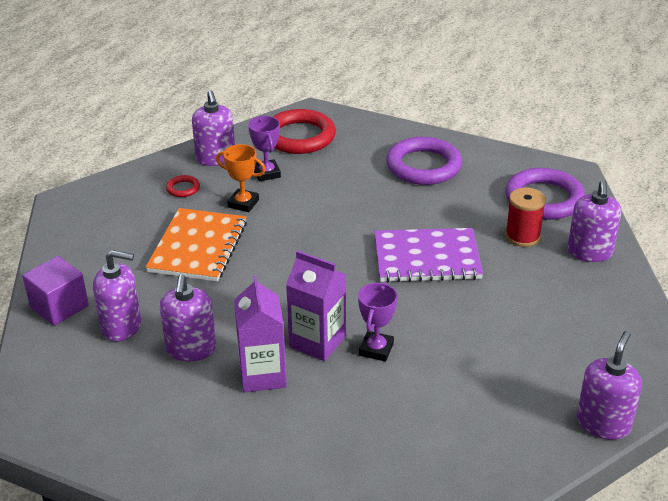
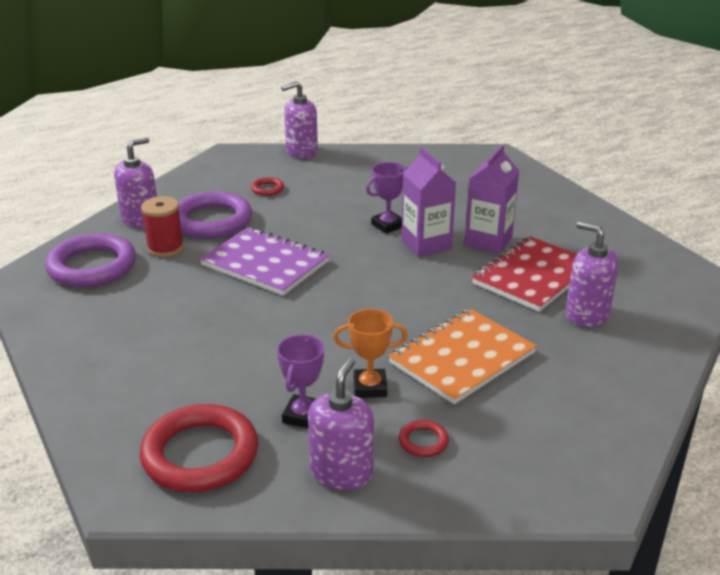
camera: 145 degrees left, 5 degrees down
purple cube [22,256,89,326] -> none
purple soap dispenser [160,274,216,361] -> red notebook [472,236,577,312]
orange trophy [216,144,266,212] -> orange trophy turned 60 degrees counterclockwise [333,309,408,398]
purple ring [386,137,462,185] -> purple ring moved to [178,191,252,238]
none -> red ring [251,177,284,196]

